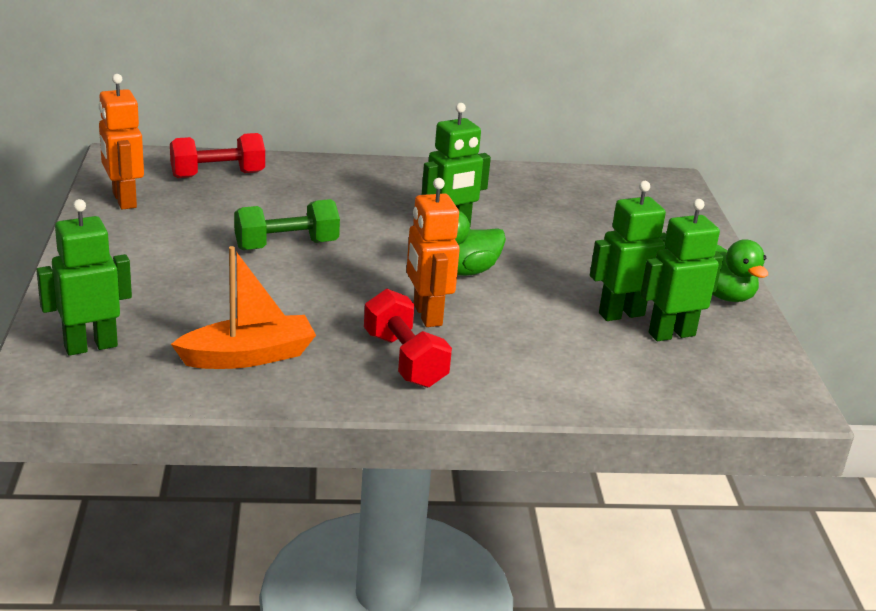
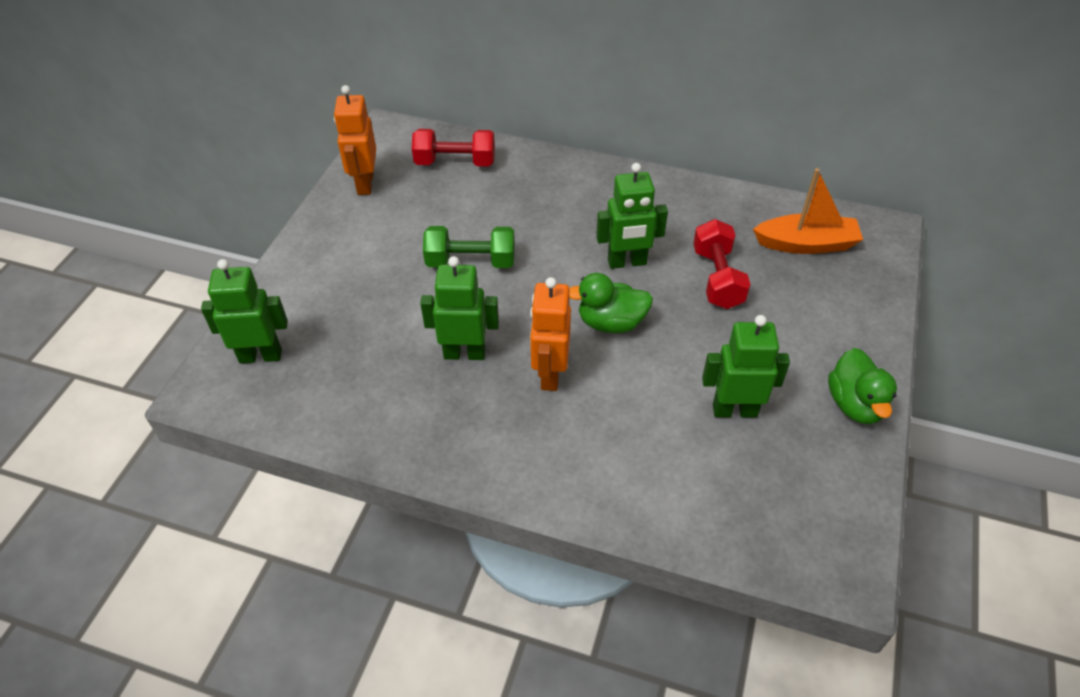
camera: 25 degrees right, 20 degrees up
orange boat [171,246,316,369] -> orange boat moved to [753,168,863,254]
red dumbbell [364,289,452,388] -> red dumbbell moved to [693,219,751,309]
green robot [640,199,723,341] -> green robot moved to [420,256,499,360]

